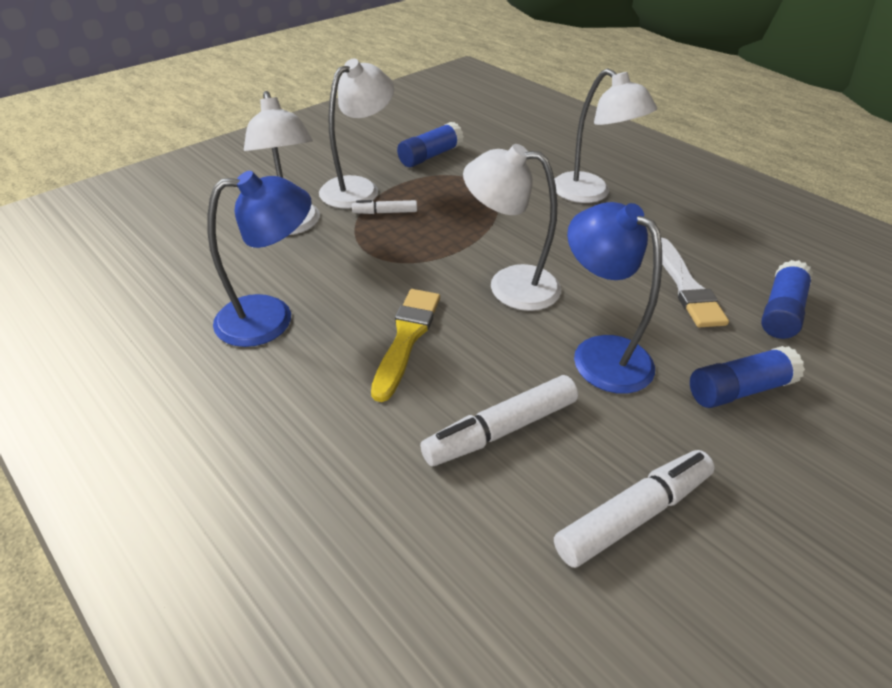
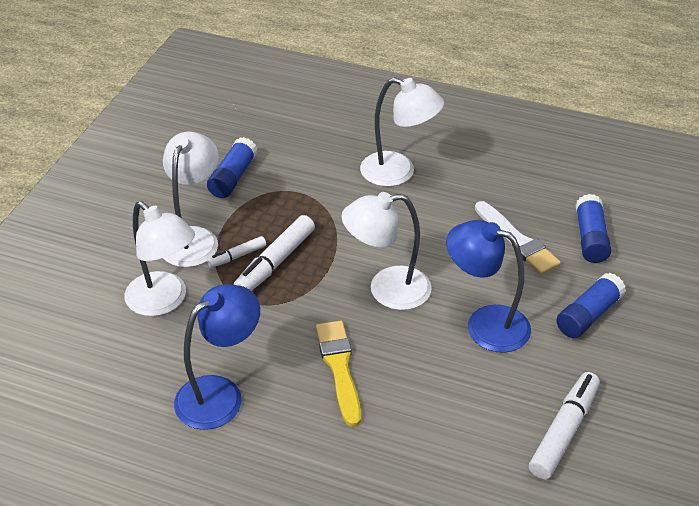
camera: 25 degrees left, 0 degrees up
white marker [420,375,578,466] -> white marker moved to [234,215,315,291]

